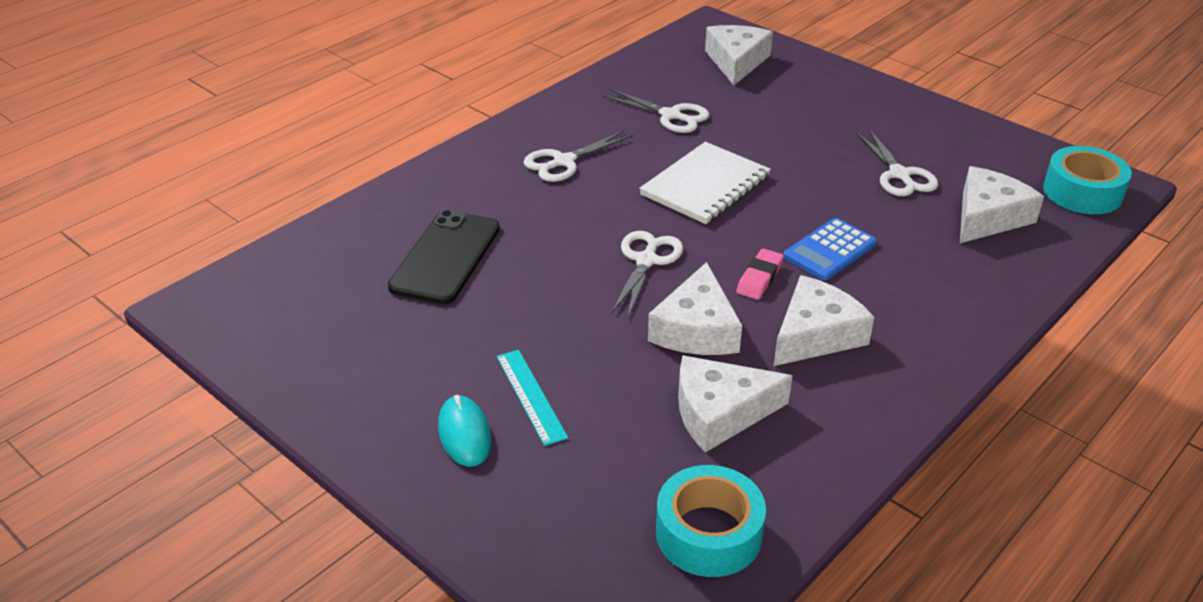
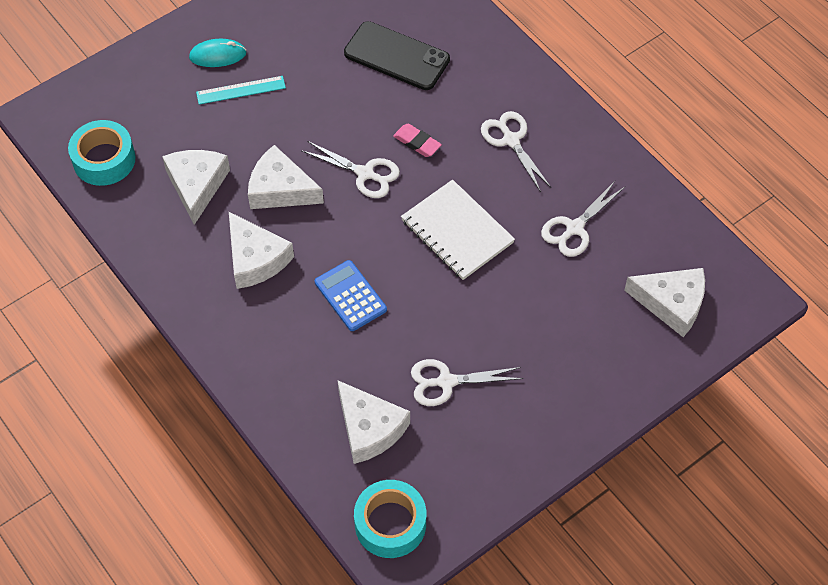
camera: 100 degrees right, 20 degrees up
pink eraser [736,248,784,300] -> pink eraser moved to [393,124,442,157]

